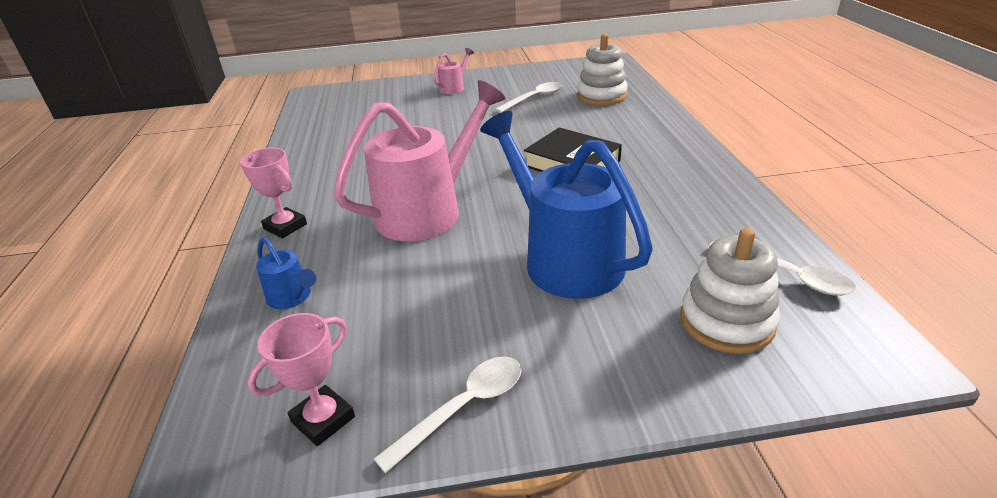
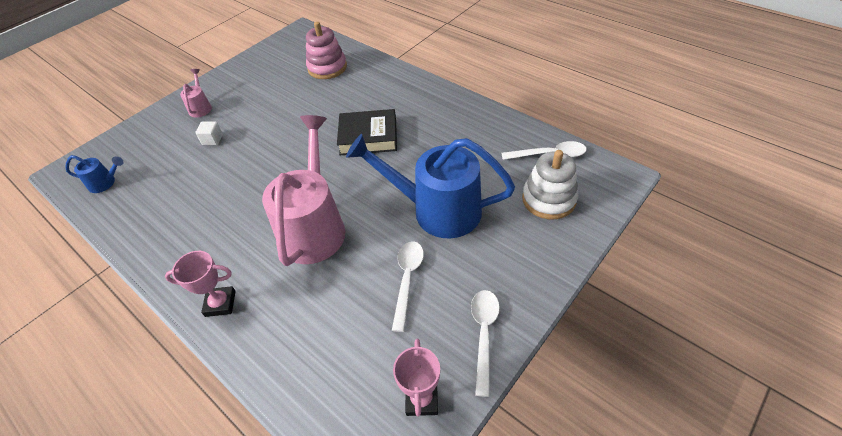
camera: 40 degrees left, 15 degrees up
blue watering can [256,237,316,309] -> blue watering can moved to [65,155,124,193]
white spoon [495,82,562,113] -> white spoon moved to [392,241,424,332]
white stacking toy [577,34,628,105] -> pink stacking toy [306,22,347,79]
none -> white cube [195,122,223,145]

